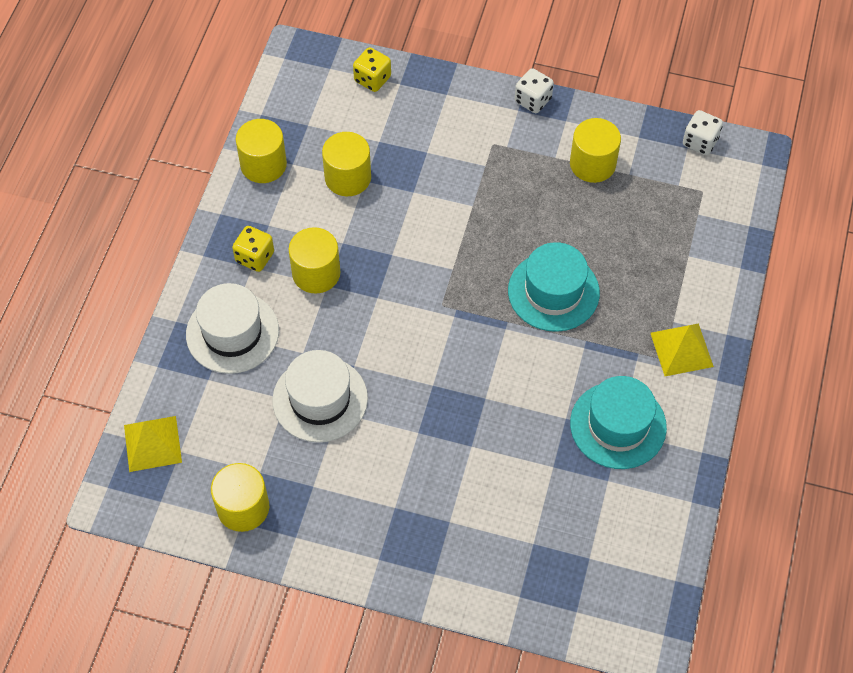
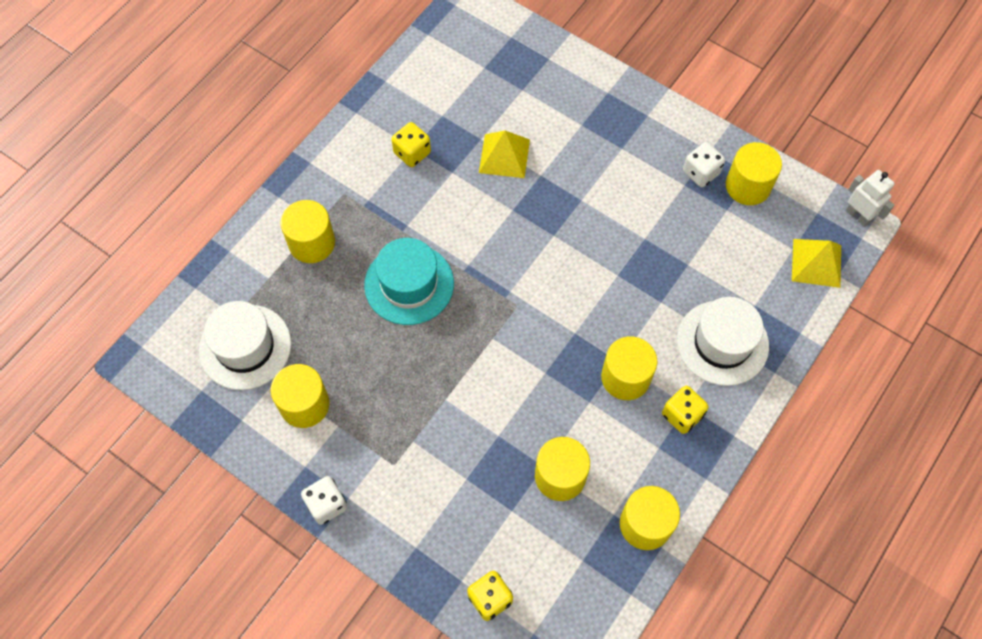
camera: 160 degrees left, 5 degrees up
white hat [272,350,368,443] -> white hat moved to [199,301,291,390]
turquoise hat [570,376,667,469] -> yellow dice [391,122,431,167]
yellow pyramid [651,323,714,376] -> yellow pyramid moved to [479,131,530,178]
white dice [683,110,723,155] -> white dice moved to [683,142,725,187]
none -> yellow cylinder [280,200,335,263]
none -> white robot [846,170,895,227]

